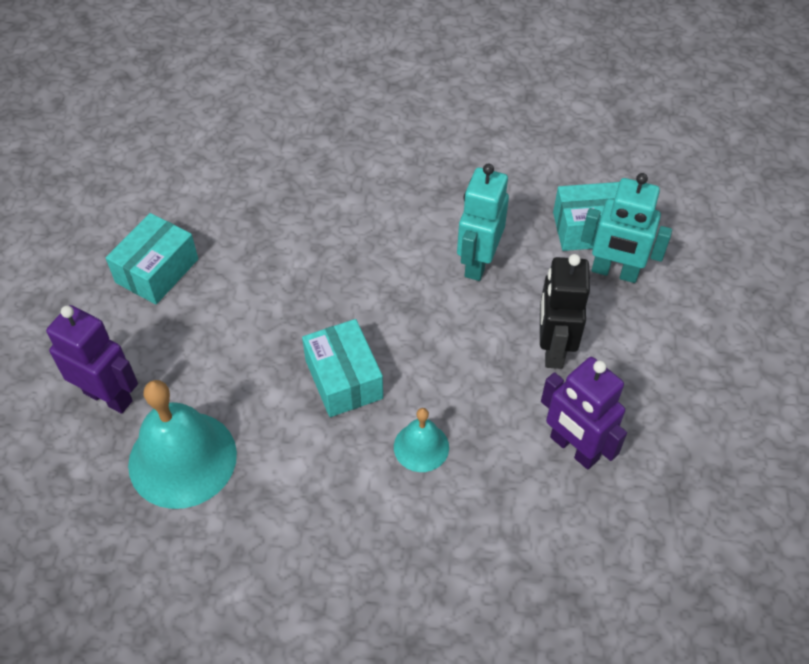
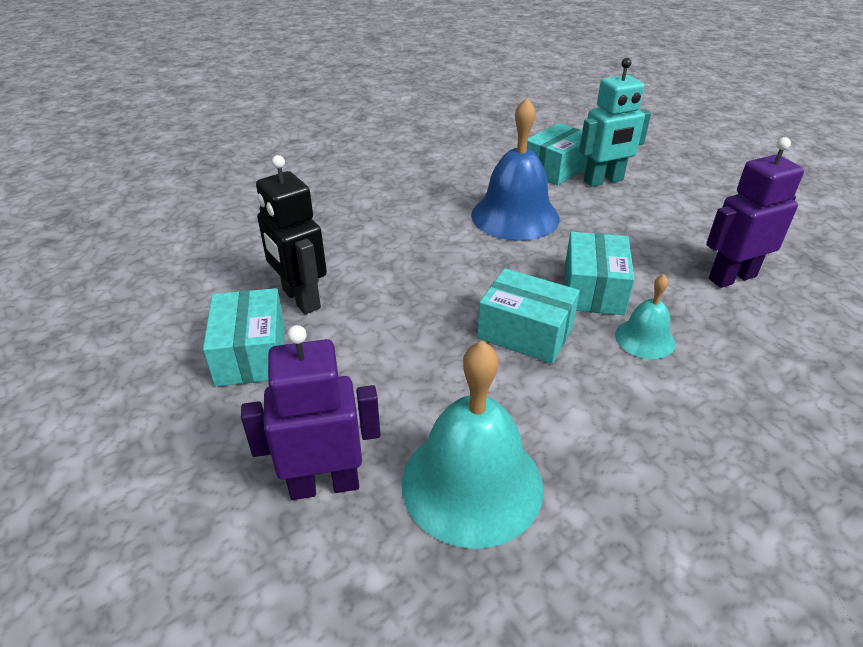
camera: 40 degrees left, 15 degrees down
turquoise robot [457,164,509,281] -> blue bell [471,98,560,241]
black robot [540,254,590,369] -> black robot moved to [256,155,327,314]
purple robot [541,357,627,470] -> purple robot turned 150 degrees clockwise [706,137,804,288]
none -> turquoise box [565,232,635,315]

